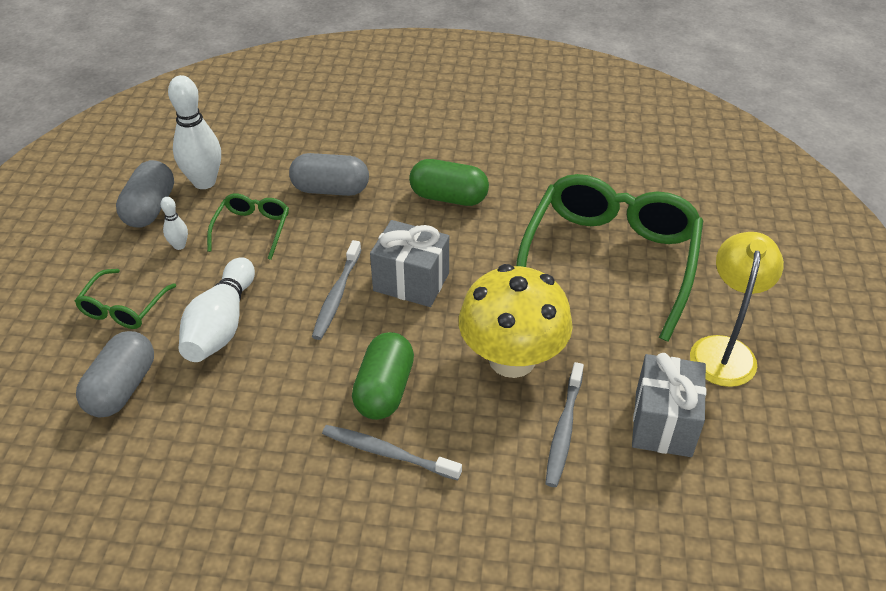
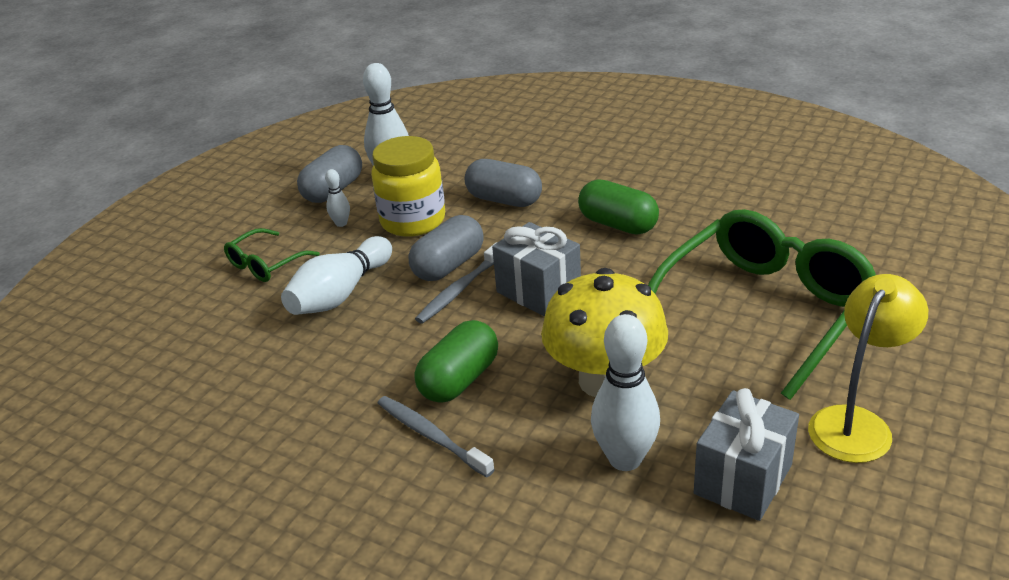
camera: 25 degrees right, 10 degrees down
grey capsule [76,331,154,418] -> grey capsule moved to [409,215,484,281]
green glasses [207,193,289,260] -> yellow jar [371,136,445,237]
grey toothbrush [545,362,584,487] -> white bowling pin [591,314,660,471]

